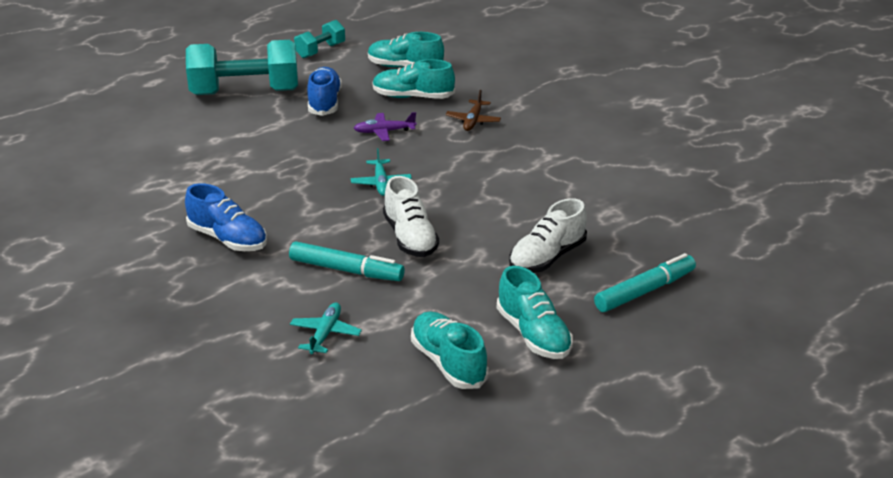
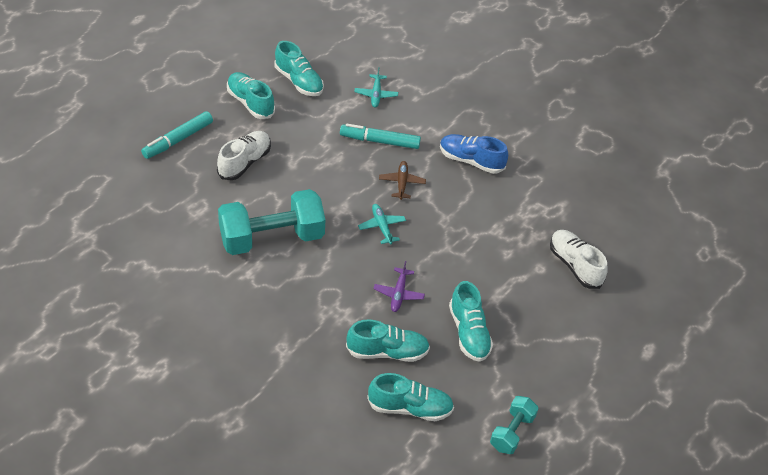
camera: 165 degrees right, 15 degrees up
turquoise dumbbell [186,40,298,95] -> turquoise dumbbell moved to [218,189,326,255]
blue shoe [307,67,342,116] -> turquoise shoe [449,281,493,362]
purple plane [354,112,417,141] -> purple plane turned 120 degrees clockwise [374,261,425,312]
white shoe [383,176,439,257] -> white shoe moved to [550,230,608,289]
brown plane [445,90,501,131] -> brown plane moved to [379,161,426,200]

